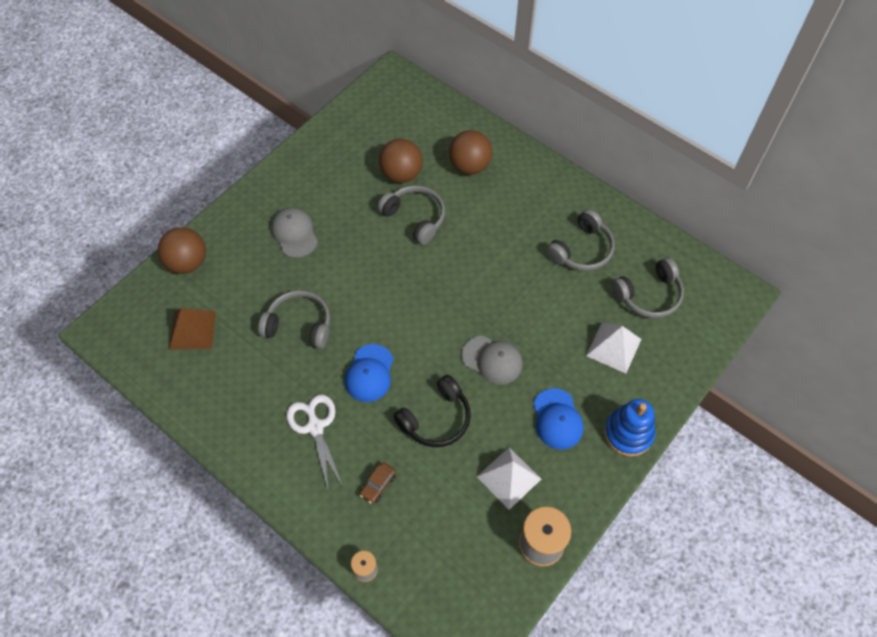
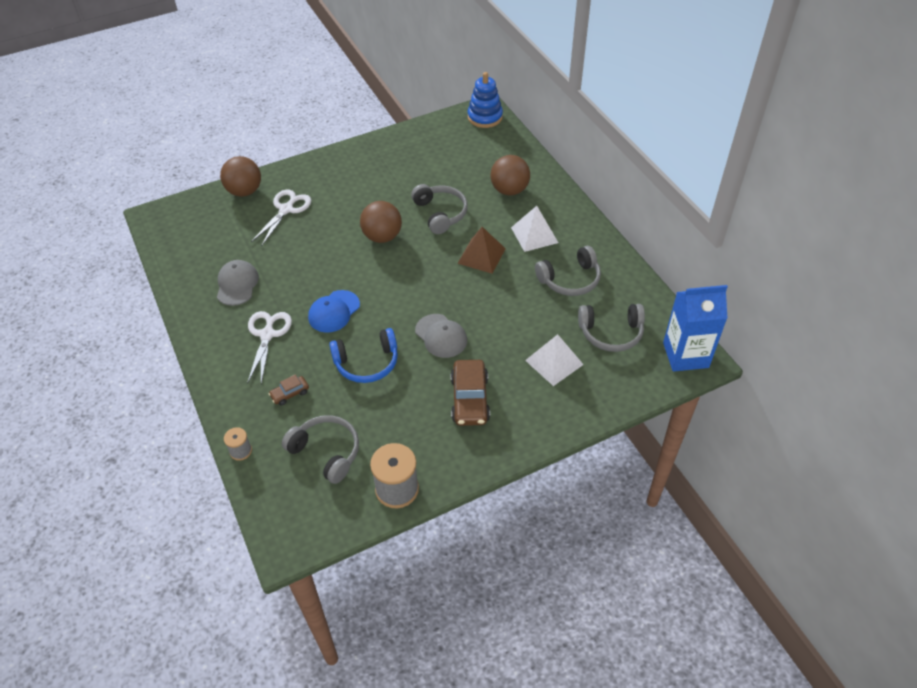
camera: 25 degrees right, 10 degrees down
brown pyramid [169,308,216,350] -> brown pyramid moved to [457,227,506,274]
grey headphones [258,290,330,349] -> grey headphones moved to [282,415,359,484]
grey cap [271,208,318,258] -> grey cap moved to [217,260,259,306]
brown ball [379,139,423,183] -> brown ball moved to [360,201,402,243]
black headphones [393,375,471,447] -> blue headphones [329,328,398,383]
white pyramid [477,447,541,510] -> white pyramid moved to [511,206,558,252]
blue cap [533,388,584,450] -> brown car [451,360,490,426]
blue stacking toy [604,399,655,457] -> blue stacking toy moved to [468,72,503,128]
none -> white scissors [251,190,311,247]
none -> blue carton [663,285,728,371]

